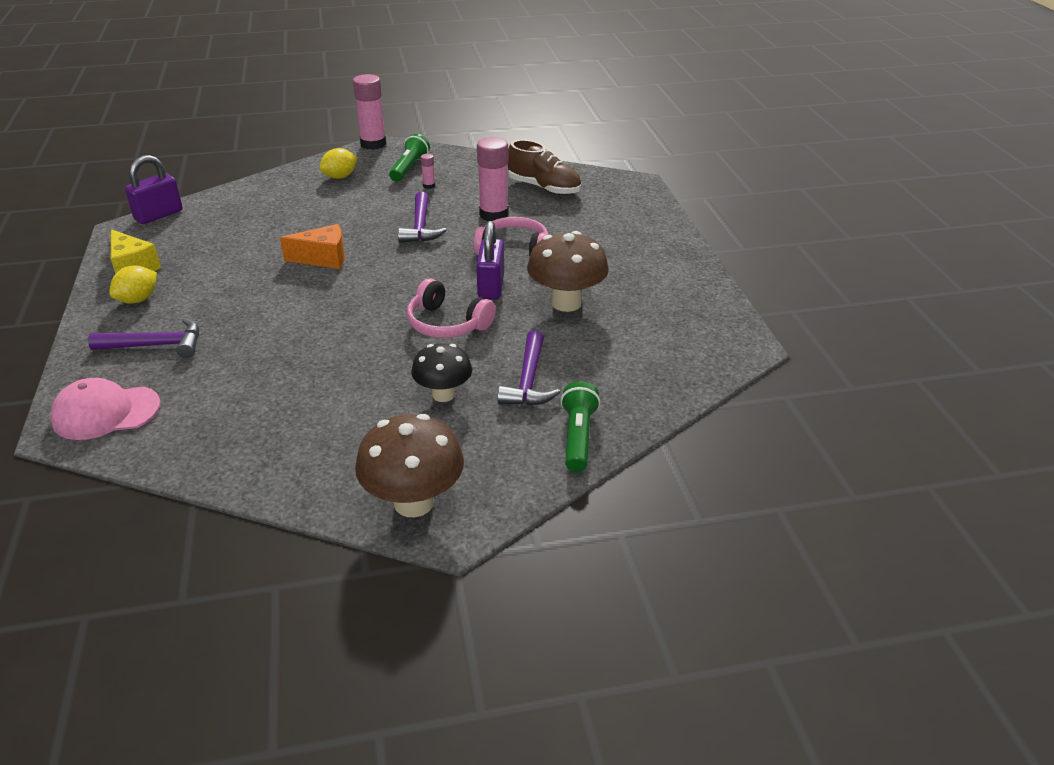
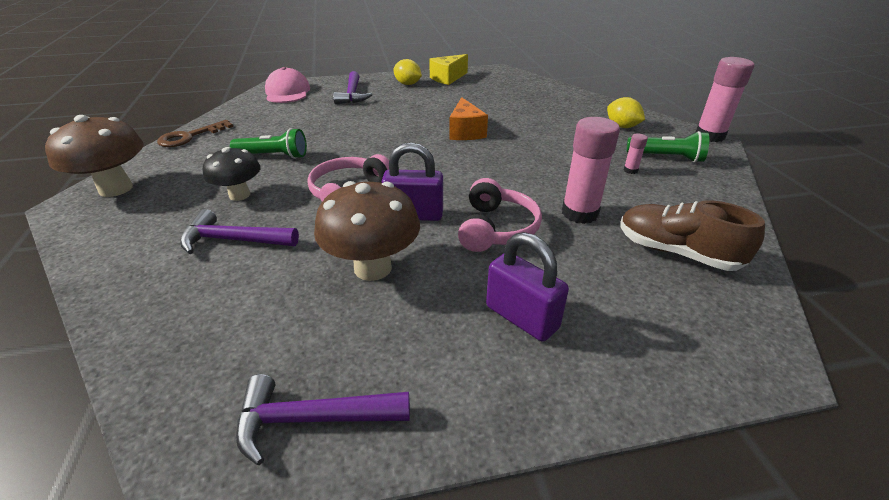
camera: 90 degrees right, 0 degrees up
purple padlock [125,155,183,224] -> purple padlock moved to [486,232,569,342]
purple hammer [398,192,446,243] -> purple hammer moved to [236,374,410,465]
brown shoe [508,140,581,195] -> brown shoe turned 90 degrees clockwise [621,200,765,271]
green flashlight [561,381,600,472] -> green flashlight moved to [230,128,307,159]
none -> brown key [157,120,233,147]

